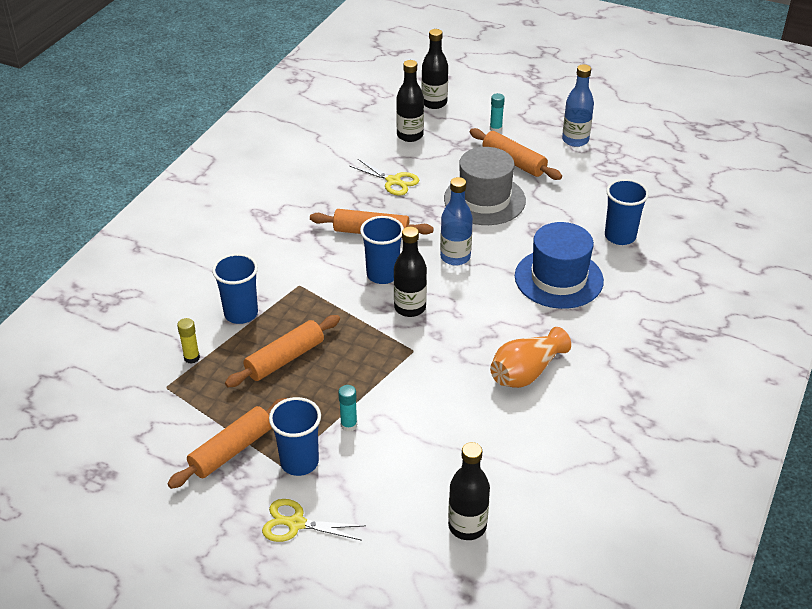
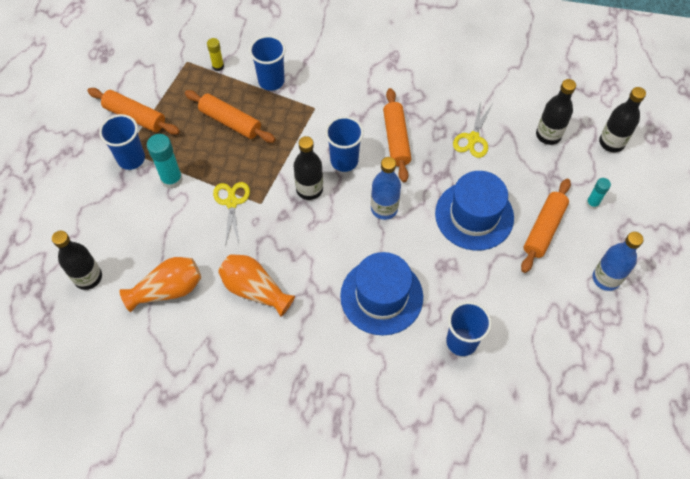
camera: 75 degrees right, 20 degrees up
yellow scissors [262,499,366,542] -> yellow scissors moved to [213,182,250,246]
turquoise glue stick [338,385,357,432] -> turquoise glue stick [147,134,183,189], size x1.69
grey hat [444,147,526,225] -> blue hat [435,171,514,251]
none -> orange vase [119,257,201,312]

